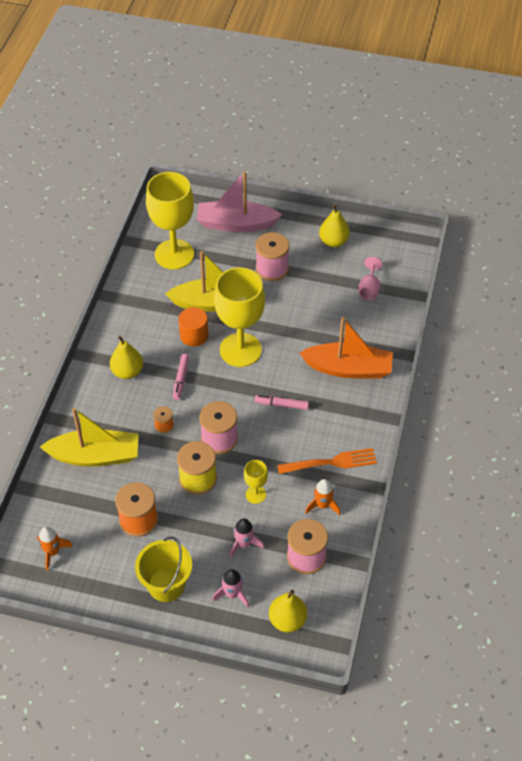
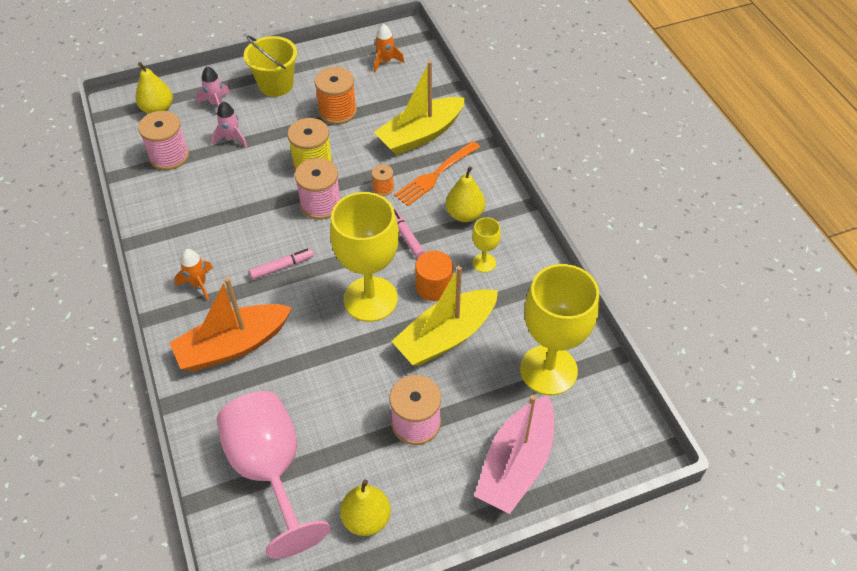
camera: 145 degrees right, 0 degrees up
pink boat [197,171,282,232] -> pink boat turned 150 degrees clockwise [474,395,554,514]
yellow goblet [244,460,268,504] -> yellow goblet moved to [472,217,501,273]
orange fork [277,448,377,474] -> orange fork moved to [394,141,480,206]
orange rocket [305,479,340,515] -> orange rocket moved to [174,249,213,300]
pink goblet [359,257,382,300] -> pink goblet [217,391,330,559], size x2.23

